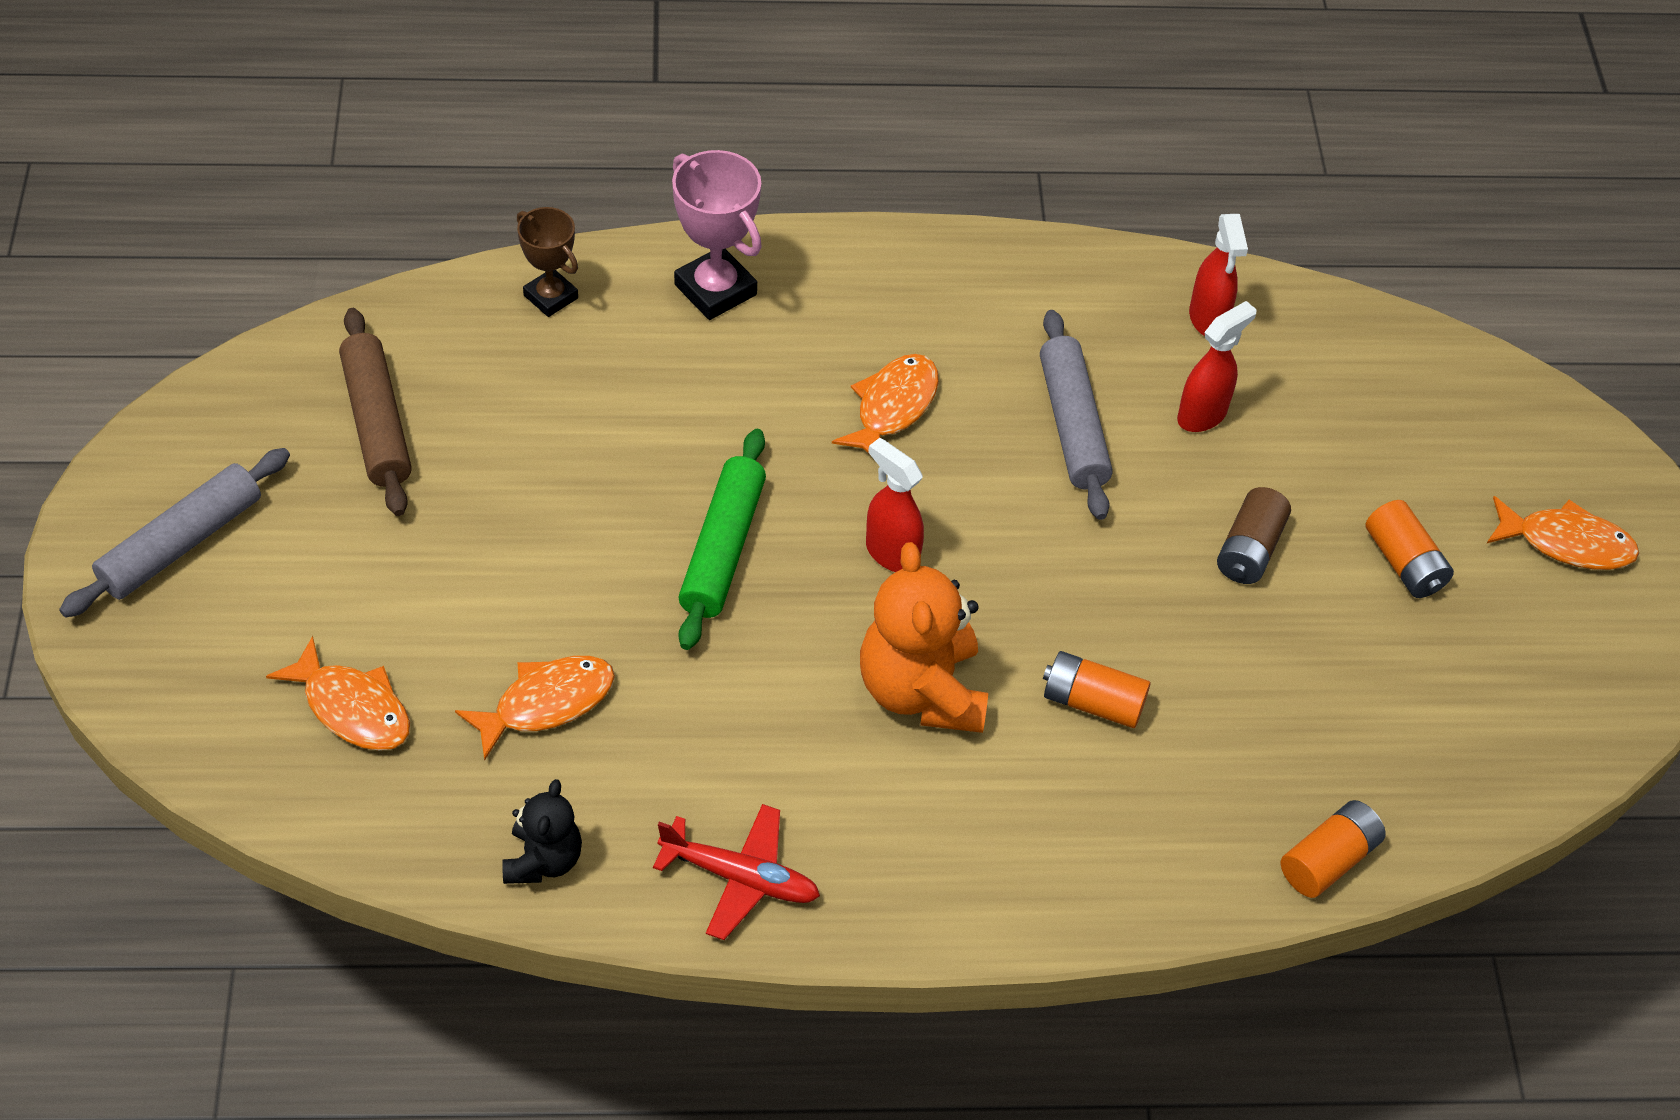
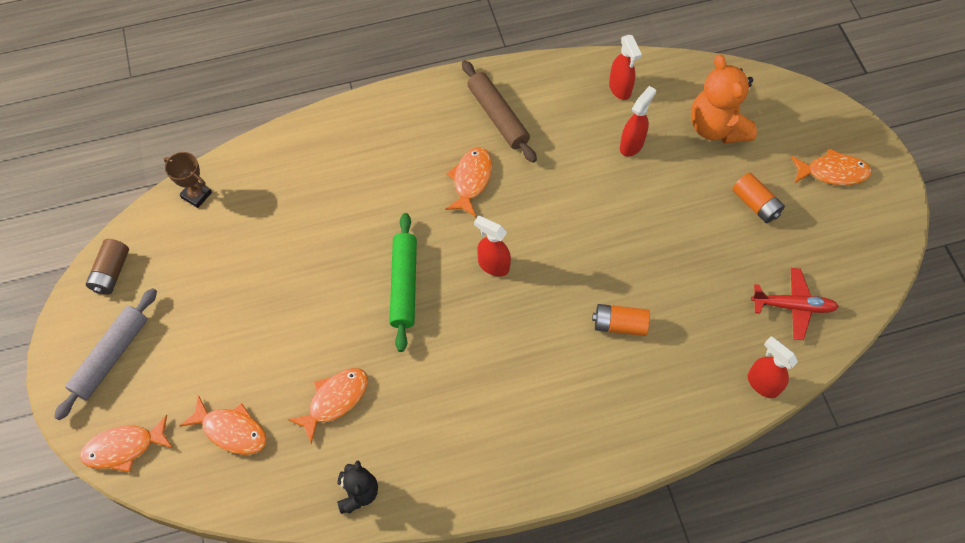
camera: 10 degrees left, 10 degrees up
brown rolling pin [339,308,412,516] -> brown rolling pin moved to [462,60,537,163]
brown trophy [517,207,578,317] -> brown trophy moved to [164,152,212,208]
red plane [653,804,820,940] -> red plane moved to [751,268,839,340]
pink trophy [672,150,762,320] -> none
orange teddy bear [860,542,988,733] -> orange teddy bear moved to [691,54,757,144]
grey rolling pin [1040,310,1113,520] -> none
brown battery [1217,487,1291,584] -> brown battery moved to [86,239,129,295]
orange battery [1281,800,1386,898] -> red spray bottle [748,336,798,398]
none -> orange fish [80,415,173,472]

